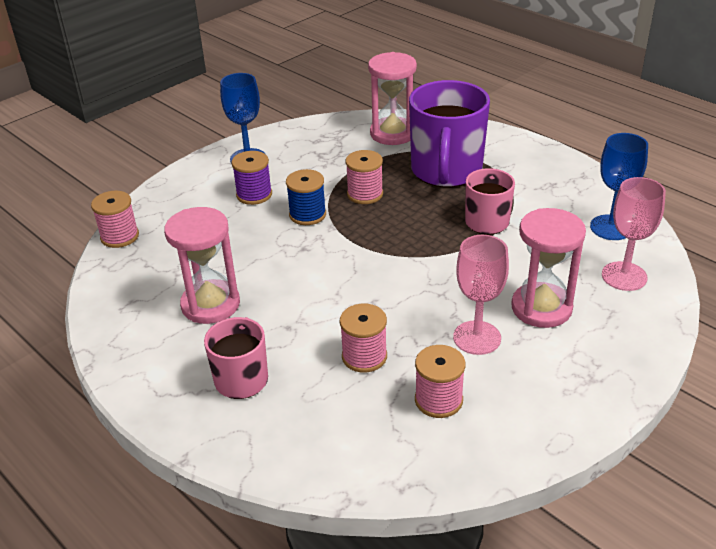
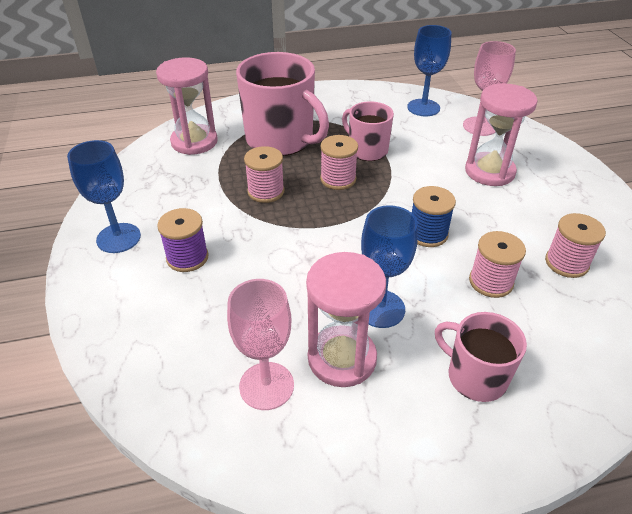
camera: 60 degrees left, 5 degrees up
pink spool [91,191,139,248] -> pink spool moved to [320,135,358,190]
blue spool [286,169,326,225] -> blue spool moved to [412,186,456,247]
purple mug [409,80,490,187] -> pink mug [236,52,329,156]
pink goblet [453,235,509,355] -> pink goblet moved to [227,279,294,410]
none -> blue goblet [361,205,418,328]

